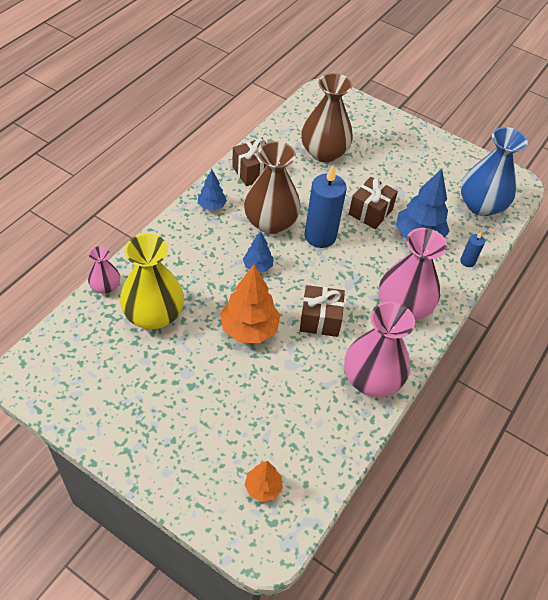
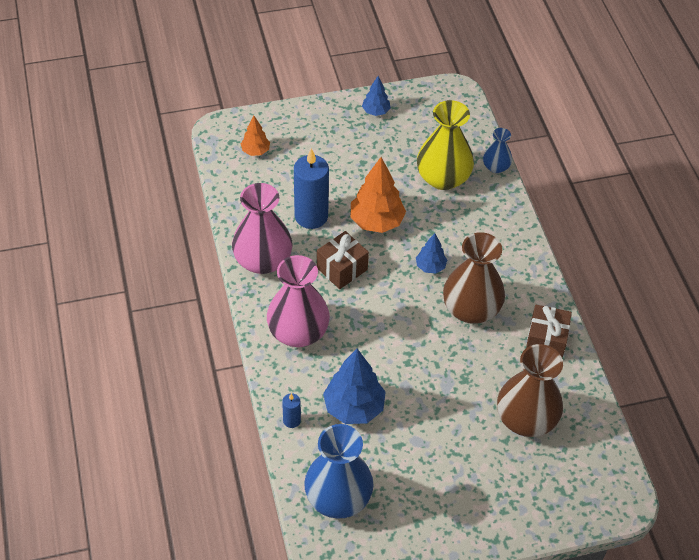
camera: 135 degrees right, 0 degrees up
pink vase [88,246,120,294] -> blue vase [483,128,512,173]
blue tree [198,170,227,211] -> blue tree moved to [362,76,391,116]
blue candle [304,165,347,248] -> blue candle moved to [294,149,329,229]
brown gift [349,177,398,229] -> none

